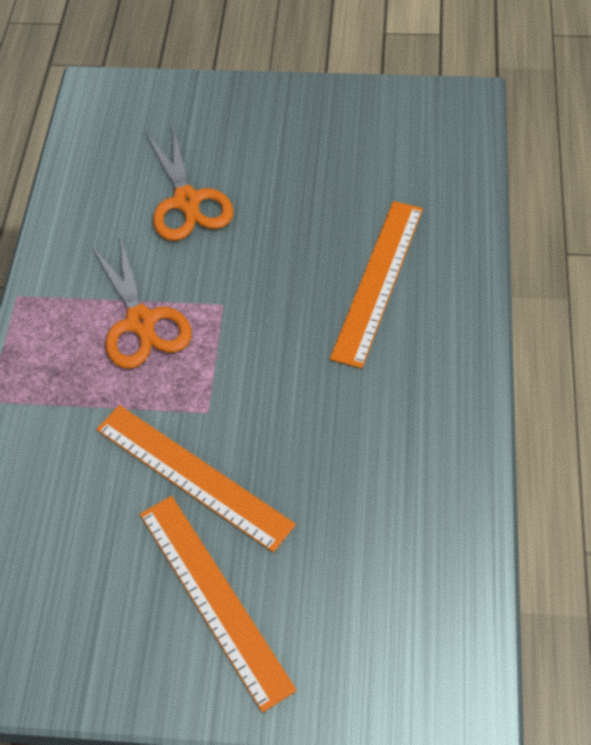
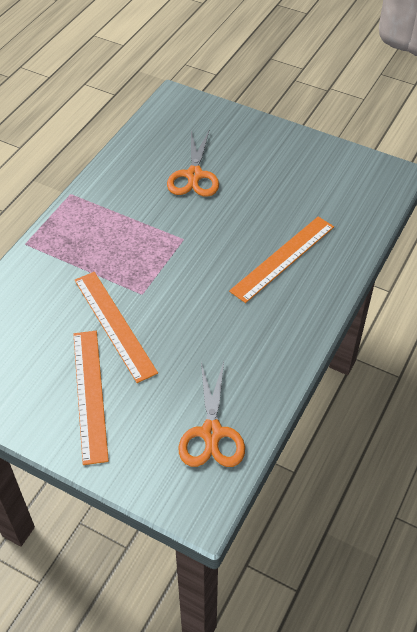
camera: 20 degrees right, 5 degrees down
orange scissors [92,235,192,369] -> orange scissors moved to [179,362,245,467]

